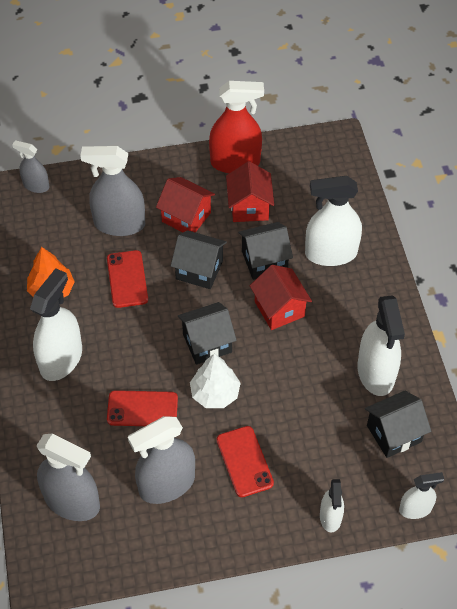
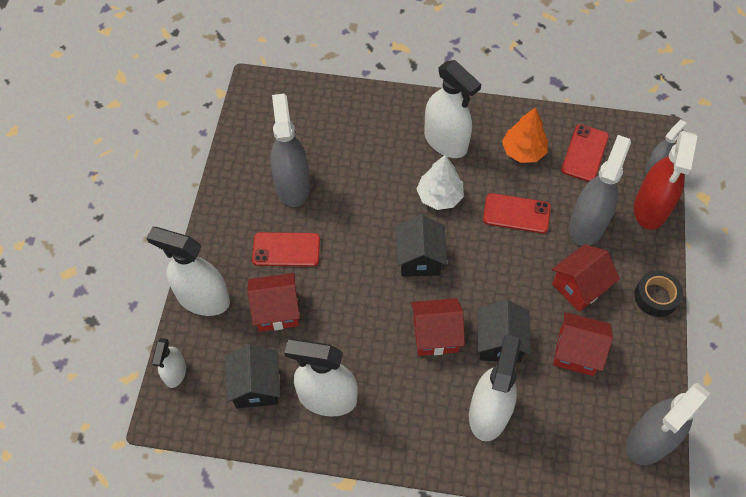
camera: 110 degrees right, 5 degrees up
grey spray bottle [37,434,100,521] -> grey spray bottle moved to [626,383,710,465]
red phone [107,390,178,426] -> red phone moved to [561,124,609,182]
black house [171,230,227,289] -> none
white tree [190,353,241,408] -> white tree moved to [417,155,464,210]
red spray bottle [209,81,264,173] -> red spray bottle moved to [634,131,697,230]
white spray bottle [320,479,344,533] -> white spray bottle [146,227,230,316], size x1.79
none -> red house [248,273,300,332]
none -> black tape [634,270,683,317]

